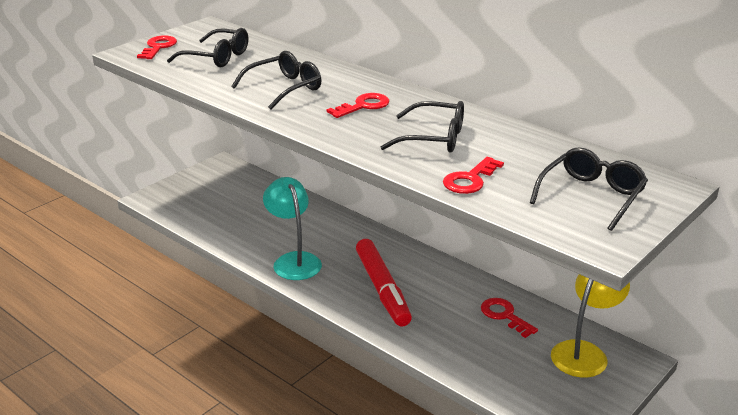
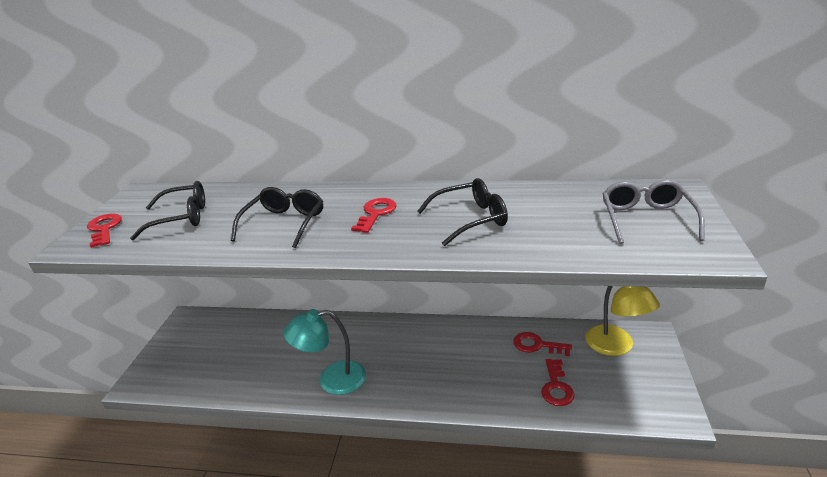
camera: 30 degrees left, 0 degrees up
turquoise lamp [263,177,322,280] -> turquoise lamp turned 45 degrees counterclockwise [283,309,366,395]
red marker [356,239,412,326] -> none
red key [443,157,504,194] -> red key moved to [541,359,575,406]
black glasses [530,147,648,231] -> grey glasses [602,180,705,244]
yellow lamp [551,274,630,377] -> yellow lamp turned 150 degrees clockwise [585,286,660,356]

